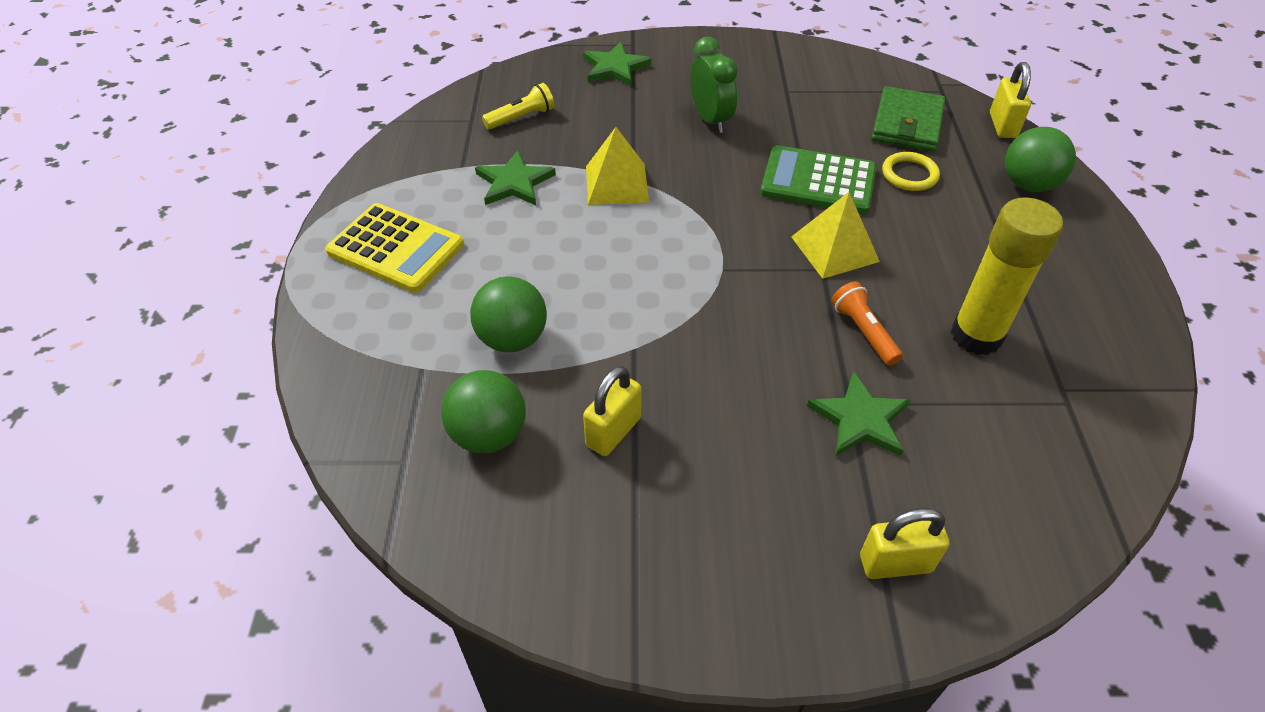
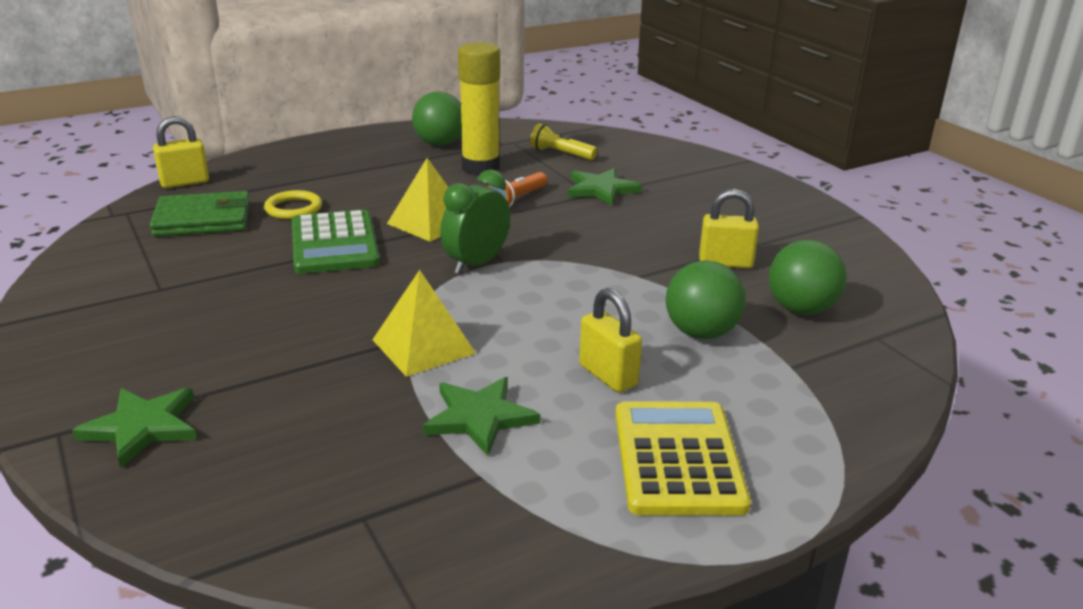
camera: 120 degrees left, 20 degrees down
yellow flashlight [482,83,554,129] -> yellow flashlight moved to [530,123,597,160]
green clock [691,37,738,133] -> green clock moved to [440,169,510,274]
yellow padlock [860,508,950,579] -> yellow padlock moved to [579,288,642,392]
green ball [1005,127,1076,192] -> green ball moved to [412,91,462,146]

